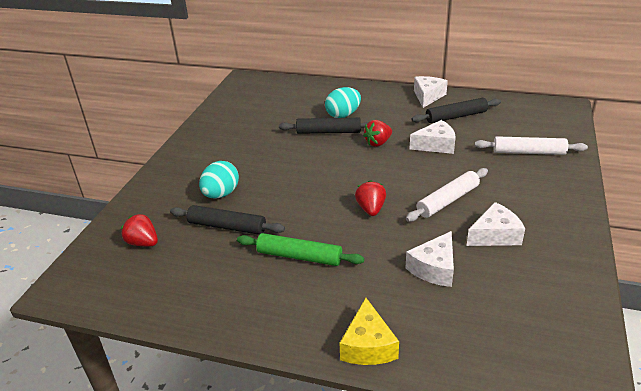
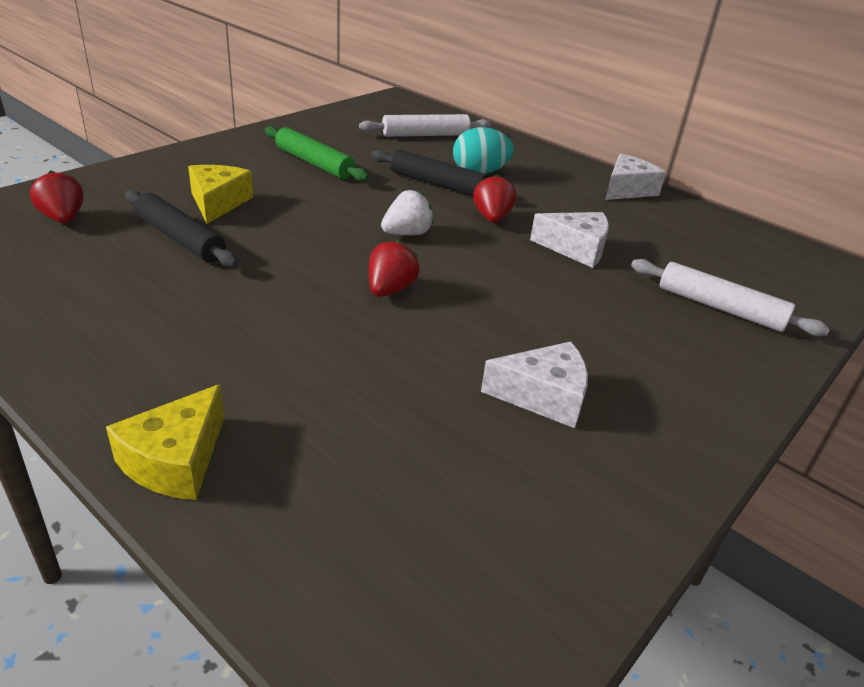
camera: 20 degrees right, 0 degrees up
turquoise egg [199,161,239,199] -> yellow cheese [188,165,253,224]
green rolling pin [237,233,364,266] -> green rolling pin moved to [265,126,369,181]
red strawberry [363,120,392,147] -> red strawberry turned 105 degrees clockwise [473,174,516,223]
white cheese [405,231,454,287] -> none
white rolling pin [406,168,488,222] -> white rolling pin moved to [359,114,491,137]
black rolling pin [411,98,501,123] -> none
none -> white strawberry [381,190,434,235]

